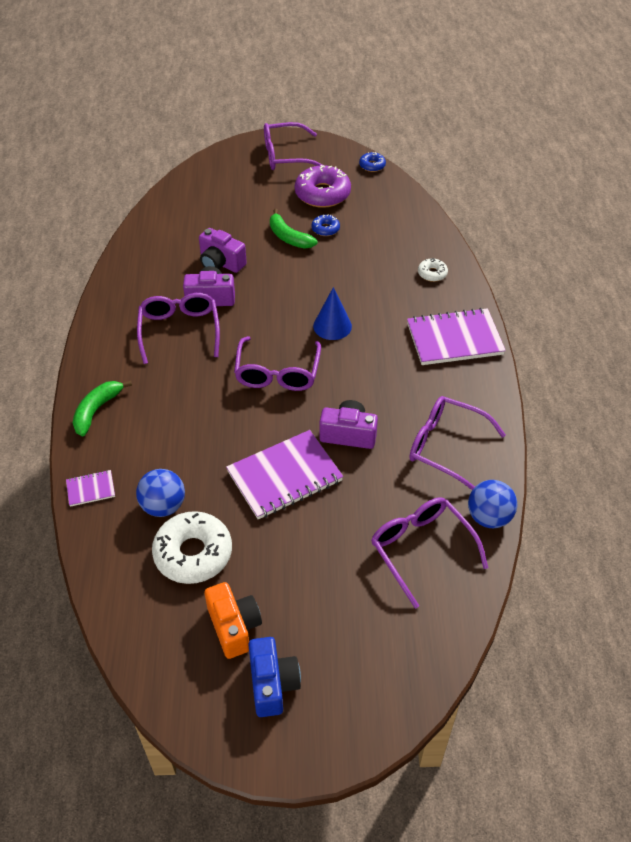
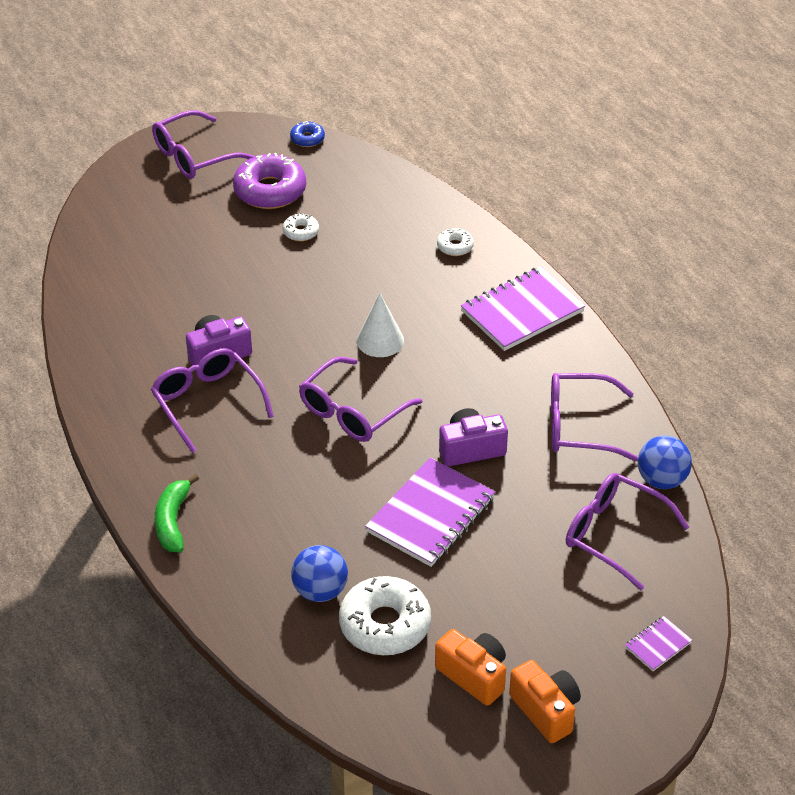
camera: 25 degrees left, 5 degrees down
purple notebook [66,470,115,507] -> purple notebook moved to [625,616,692,671]
purple camera [199,228,247,273] -> none
purple glasses [234,336,321,391] -> purple glasses turned 60 degrees clockwise [299,357,422,442]
blue camera [248,637,301,717] -> orange camera [509,660,581,743]
green banana [270,209,318,249] -> none
blue donut [311,215,340,236] -> white donut [283,213,319,241]
blue cone [313,287,352,340] -> white cone [357,293,404,357]

